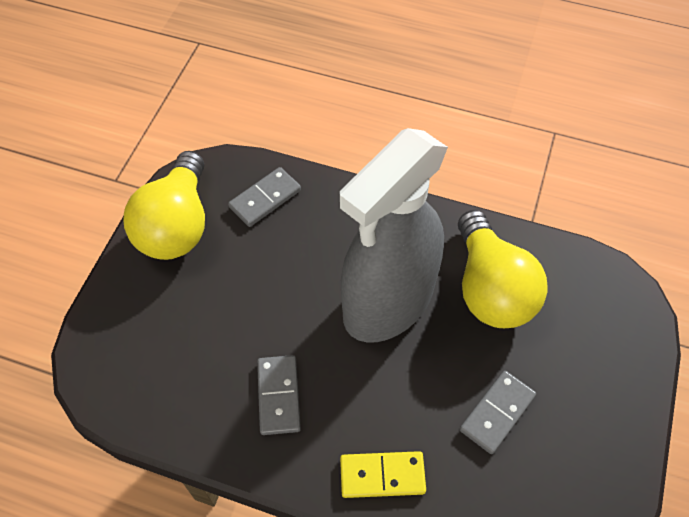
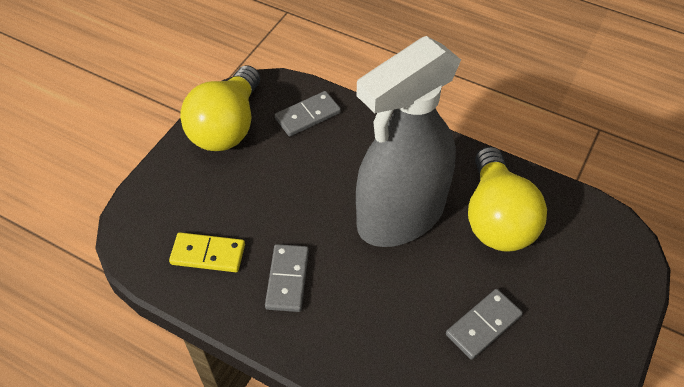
camera: 10 degrees right, 5 degrees down
yellow domino [340,451,426,498] -> yellow domino moved to [169,232,245,272]

